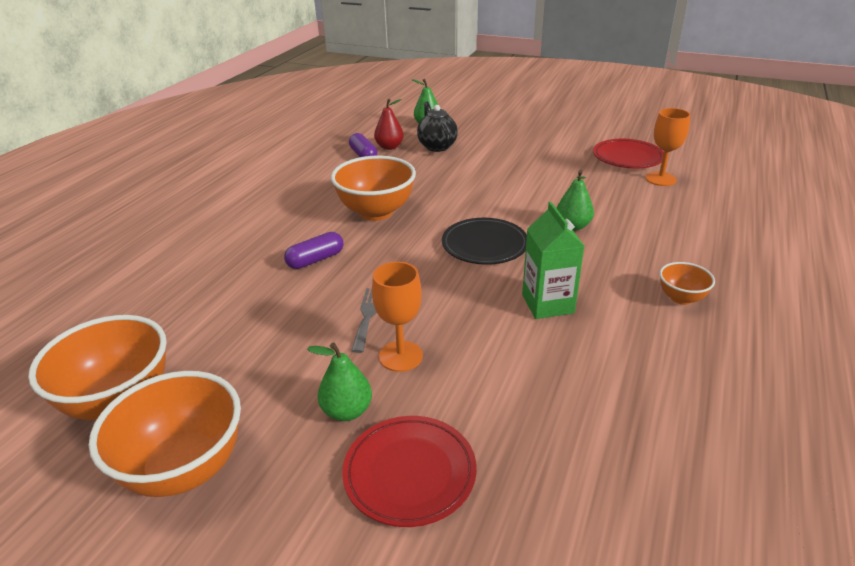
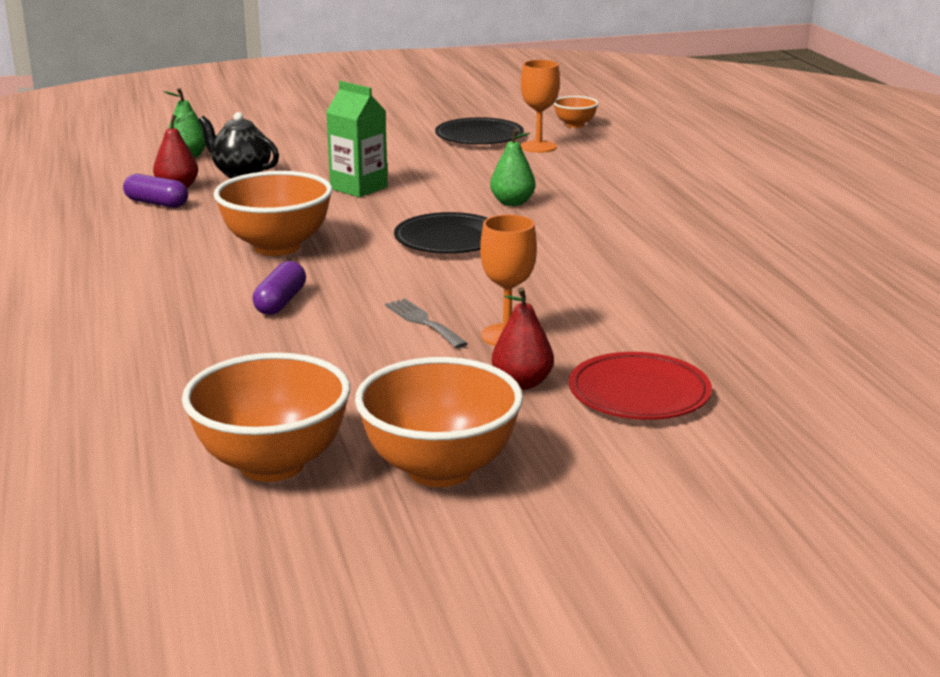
camera: 40 degrees left, 10 degrees down
green pear [307,342,372,421] -> red pear [492,287,554,390]
green carton [522,202,584,319] -> green carton moved to [326,81,388,197]
red plate [593,139,664,168] -> black plate [435,117,524,144]
orange bowl [659,262,715,305] -> orange bowl moved to [553,96,599,128]

